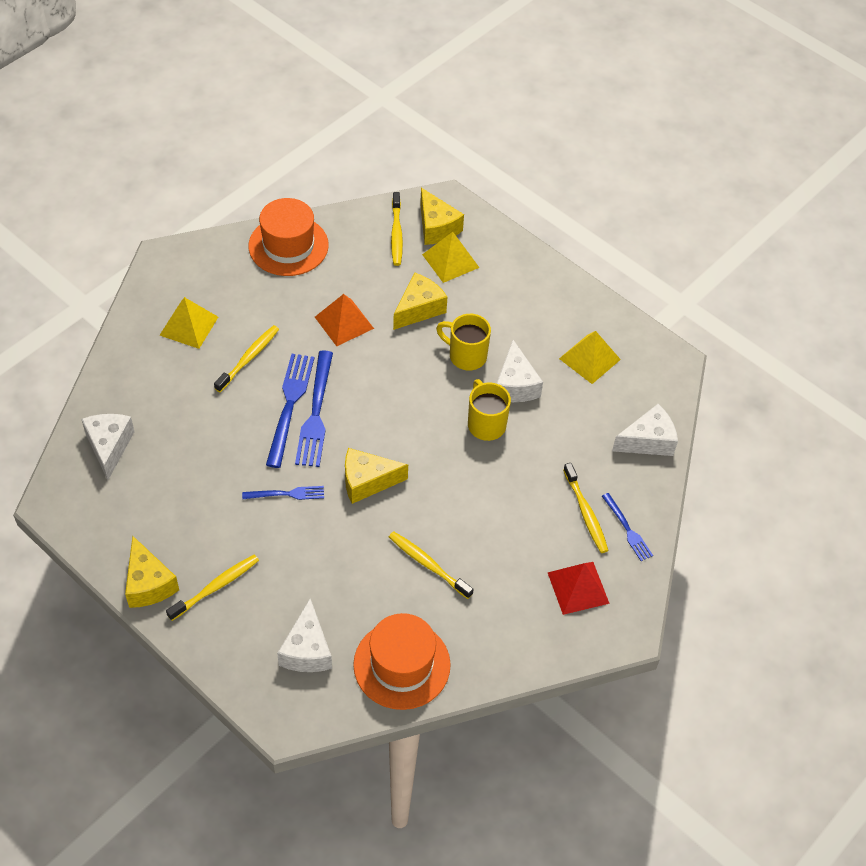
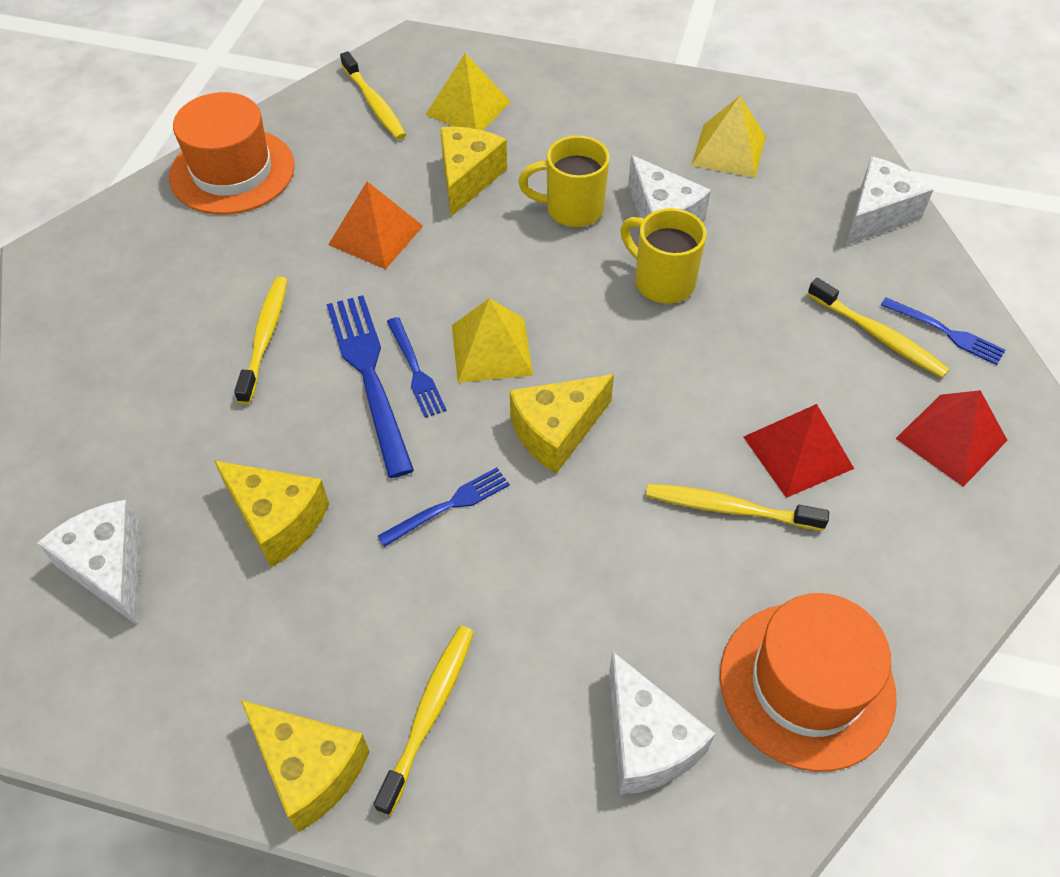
camera: 25 degrees left, 0 degrees up
yellow pyramid [160,297,218,349] -> yellow pyramid moved to [452,298,533,383]
blue fork [295,350,333,467] -> blue fork [387,317,447,418], size x0.56
yellow cheese [420,188,464,245] -> yellow cheese moved to [214,461,329,567]
none -> red pyramid [744,404,854,498]

